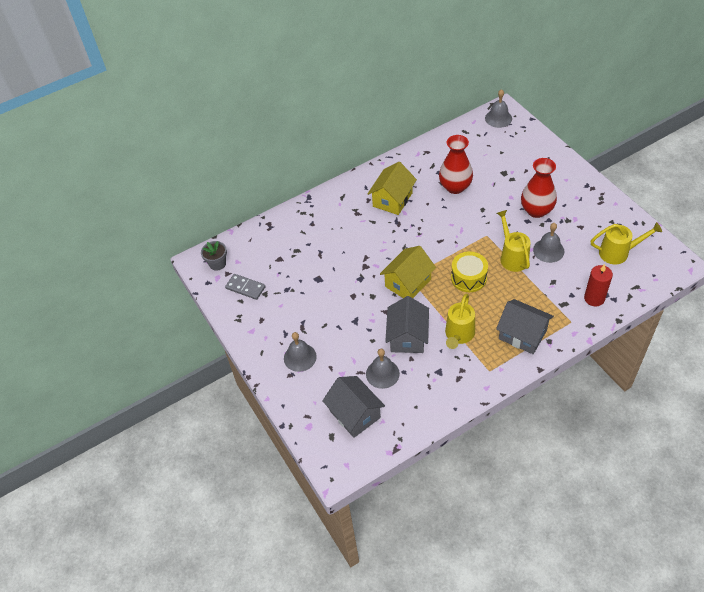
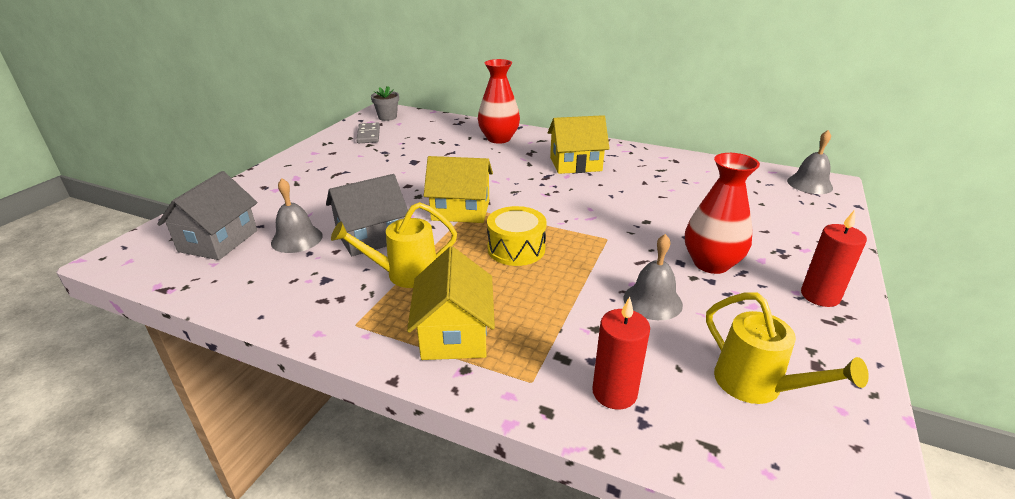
camera: 50 degrees right, 20 degrees down
grey bell [284,332,317,372] -> none
red vase [439,135,473,194] -> red vase moved to [478,59,520,144]
grey house [496,299,554,354] -> yellow house [407,247,495,360]
yellow watering can [497,210,531,272] -> none
none -> red candle [801,210,867,307]

